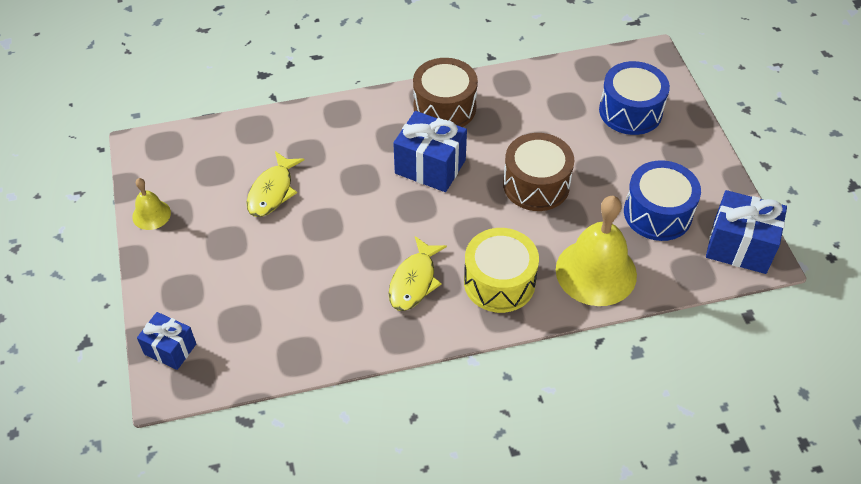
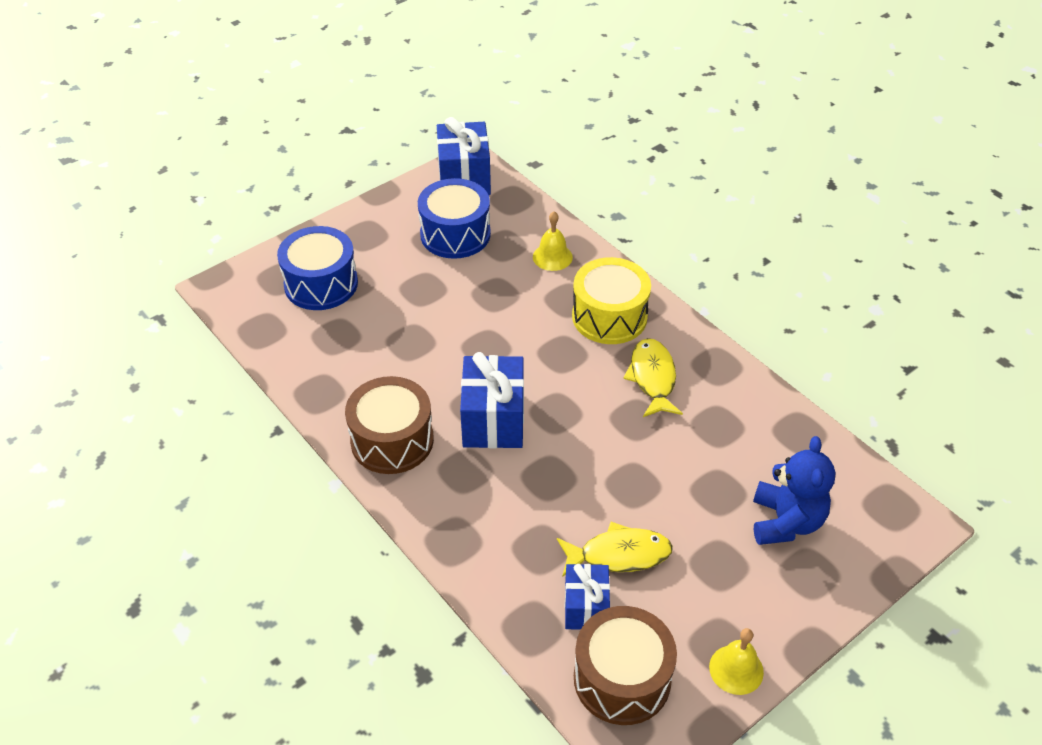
camera: 115 degrees left, 5 degrees down
blue gift [137,312,196,370] -> blue gift moved to [565,564,610,630]
yellow fish [388,236,447,311] -> yellow fish turned 90 degrees counterclockwise [623,338,683,417]
brown drum [503,133,574,211] -> brown drum moved to [574,606,677,725]
yellow bell [556,196,637,306] -> yellow bell [533,211,573,271], size x0.49
none -> blue teddy bear [753,436,836,545]

